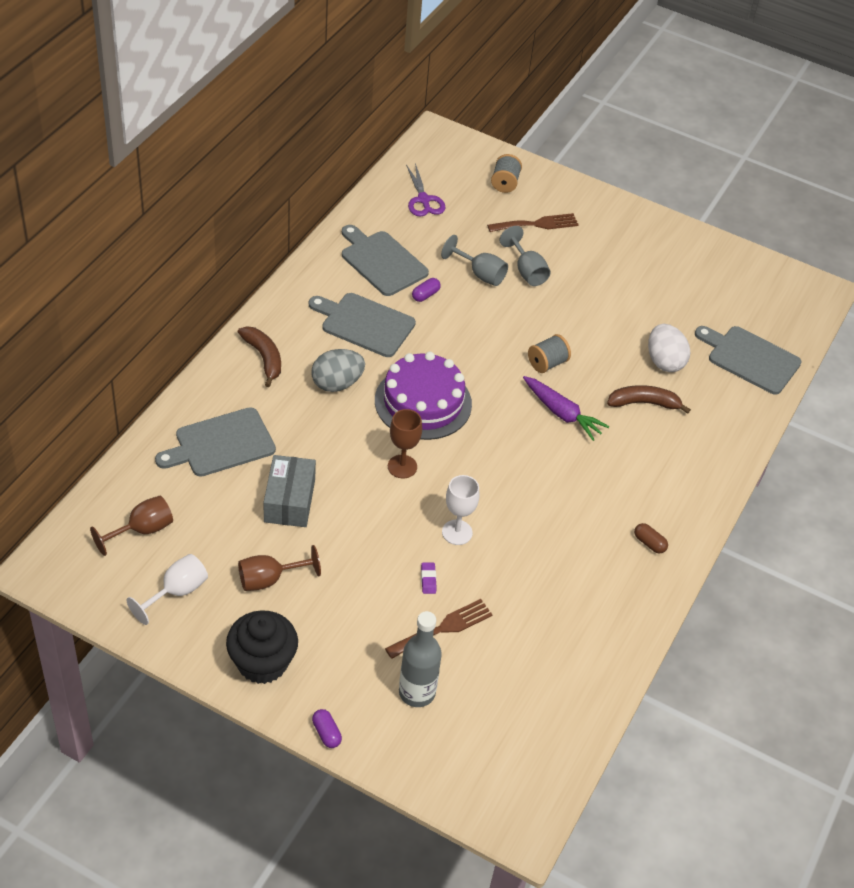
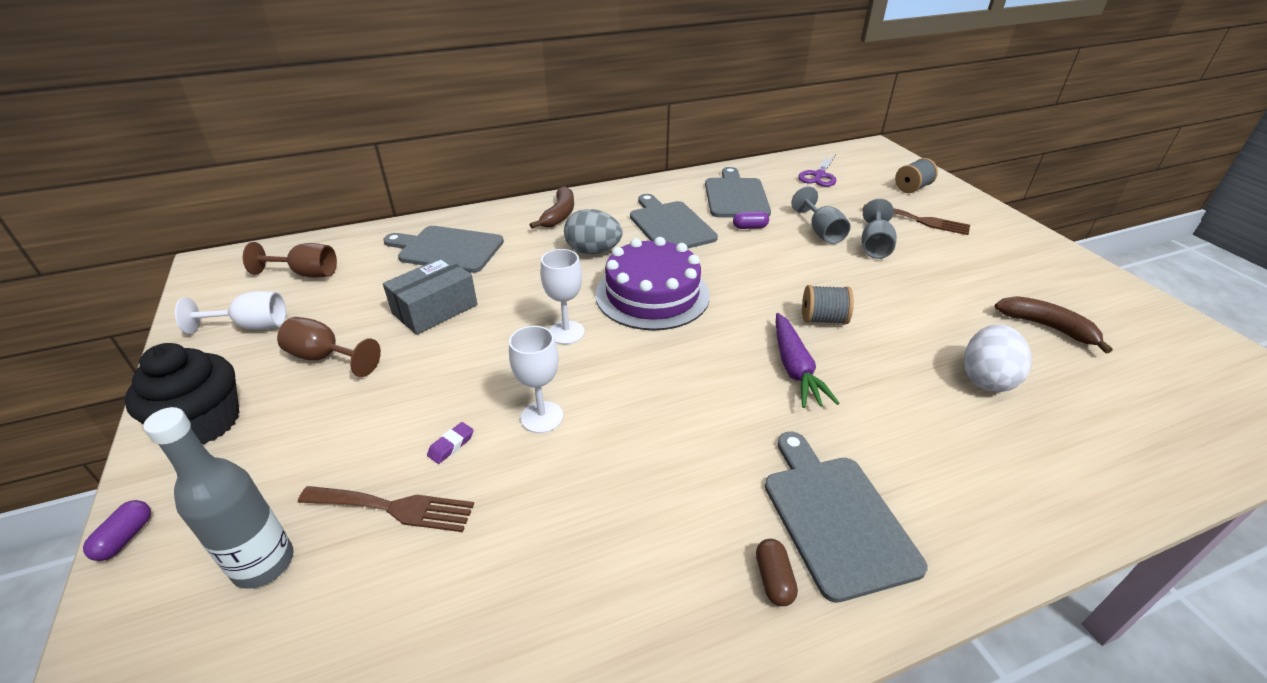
camera: 45 degrees right, 10 degrees down
brown goblet [388,409,422,478] -> white goblet [540,249,585,344]
brown banana [607,385,691,414] -> brown banana moved to [995,296,1113,353]
grey cutting board [695,326,802,394] -> grey cutting board moved to [765,432,928,603]

